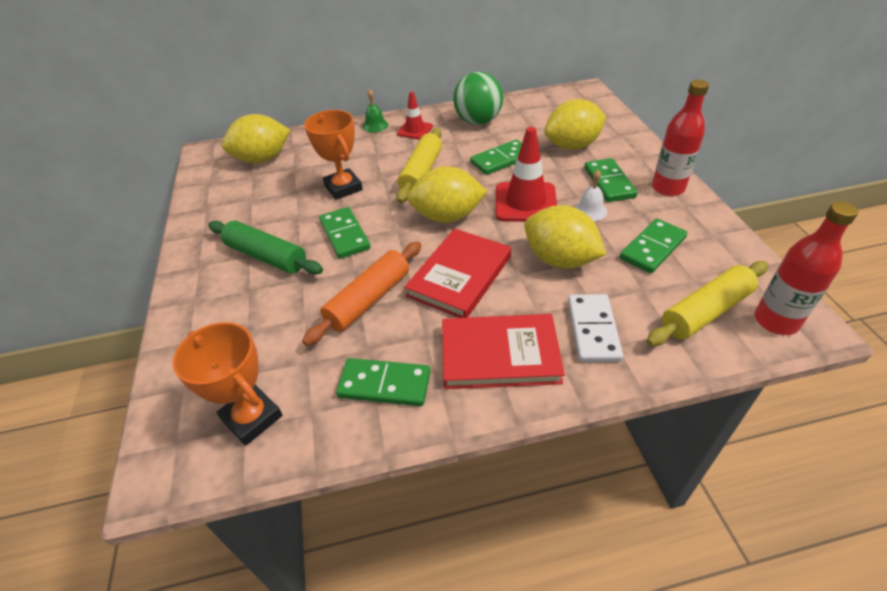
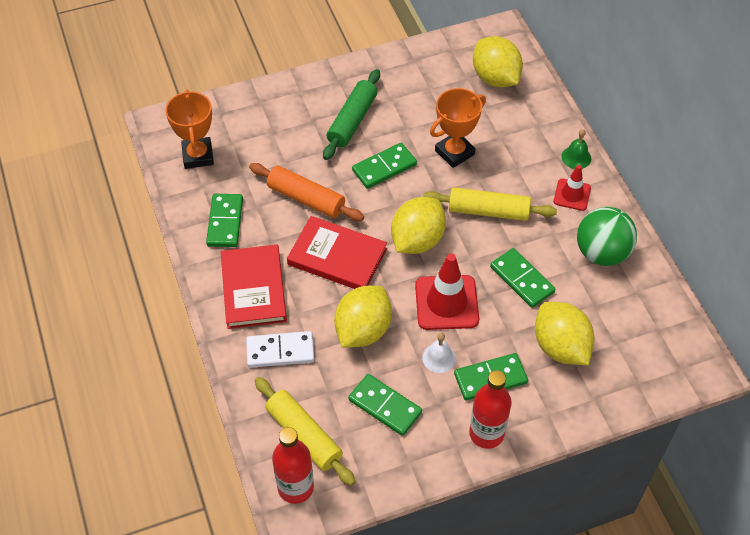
camera: 80 degrees right, 10 degrees up
orange trophy [173,322,283,446] -> orange trophy turned 45 degrees counterclockwise [165,90,214,169]
yellow lemon [407,166,488,223] -> yellow lemon turned 45 degrees clockwise [391,197,446,254]

